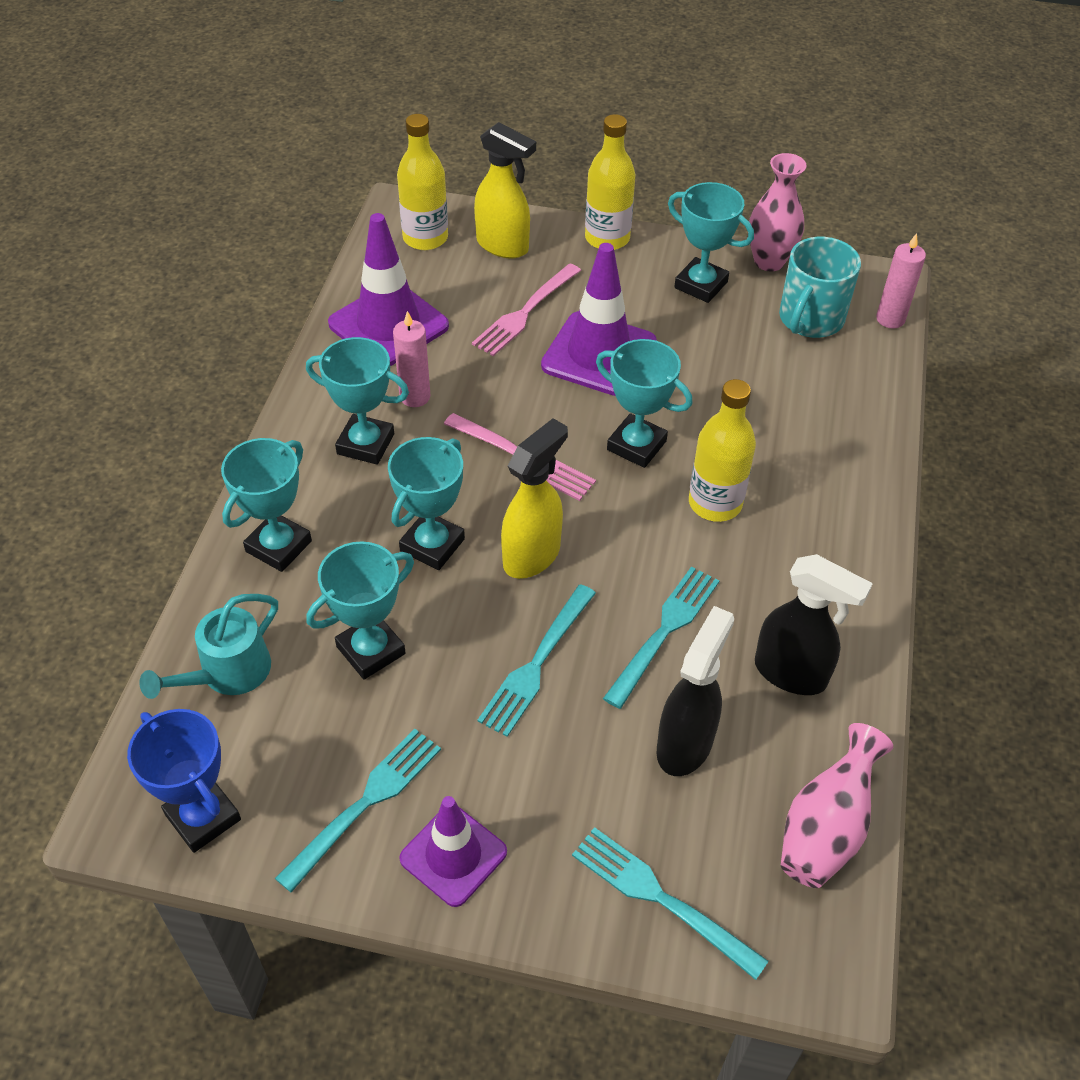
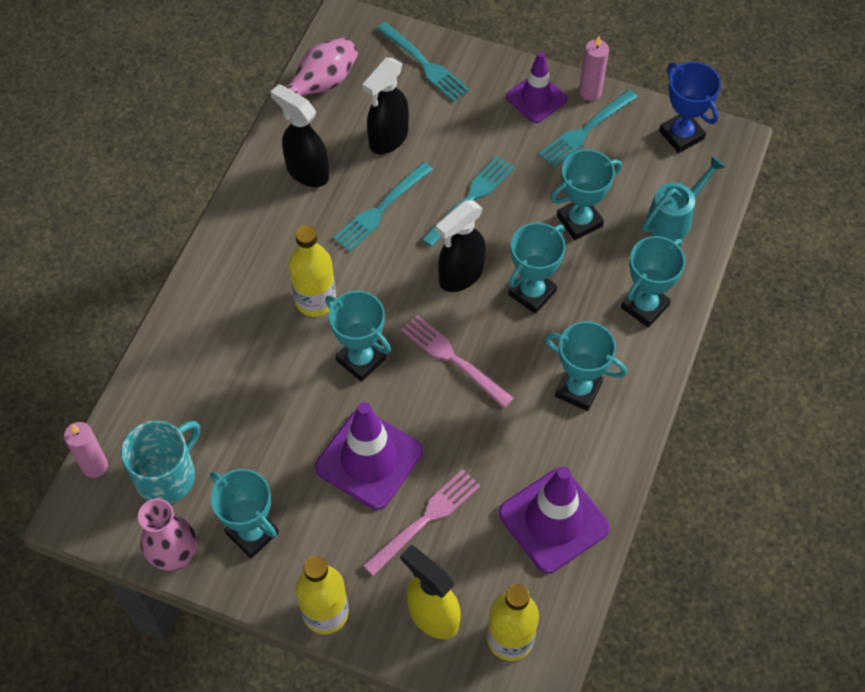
camera: 170 degrees left, 10 degrees up
pink candle [393,311,430,407] -> pink candle moved to [579,36,609,101]
yellow spray bottle [501,418,568,579] -> black spray bottle [436,200,485,292]

